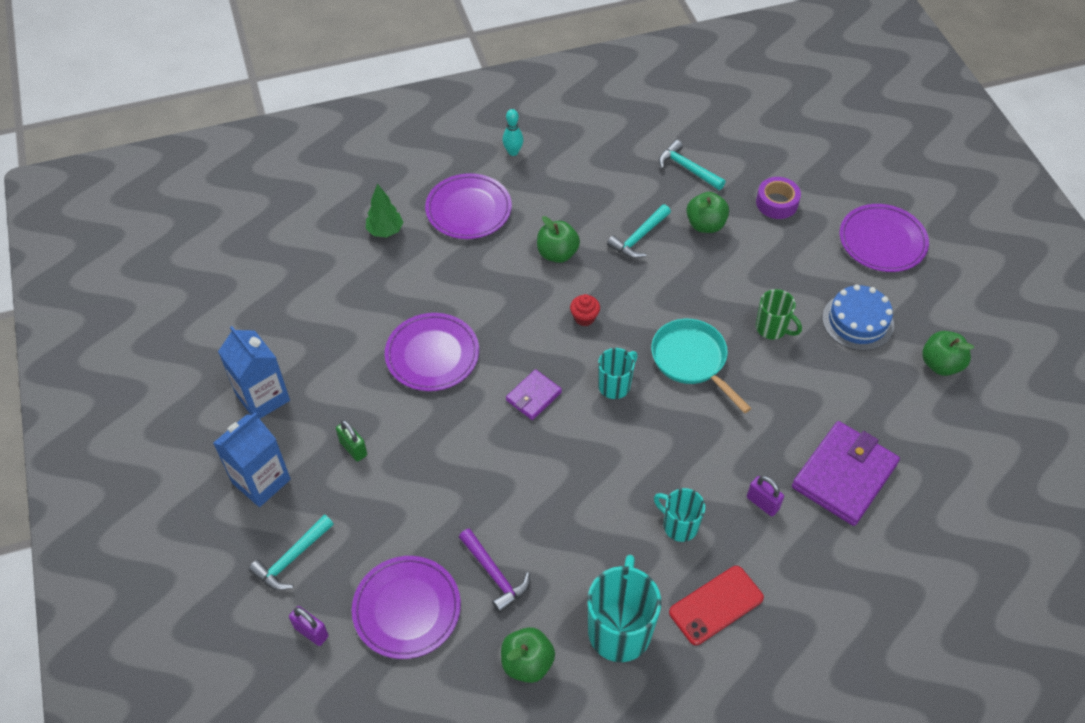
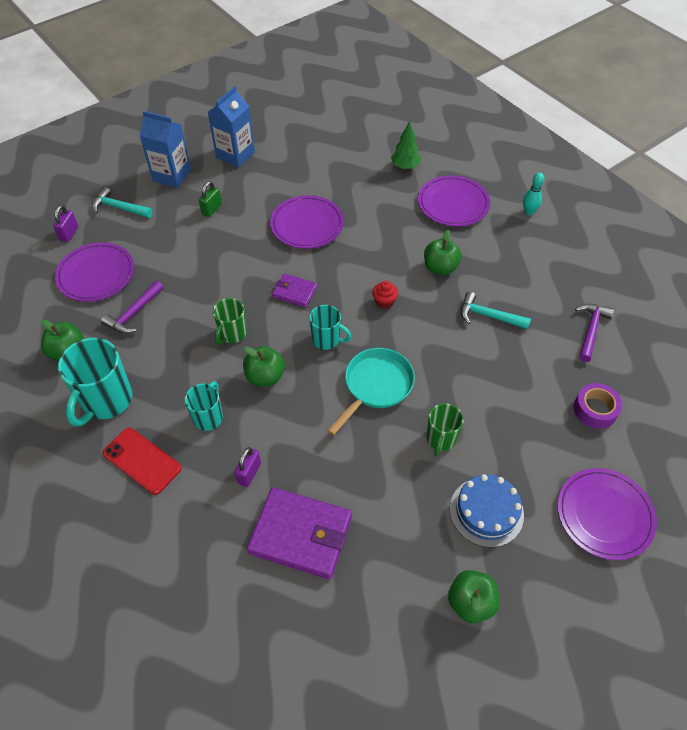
camera: 70 degrees right, 0 degrees up
turquoise mug [587,555,661,662] -> turquoise mug turned 120 degrees clockwise [58,338,132,427]
turquoise hammer [659,140,726,190] -> purple hammer [575,304,614,362]
green apple [686,192,729,233] -> green apple moved to [243,346,285,387]
none -> green mug [213,298,247,345]

